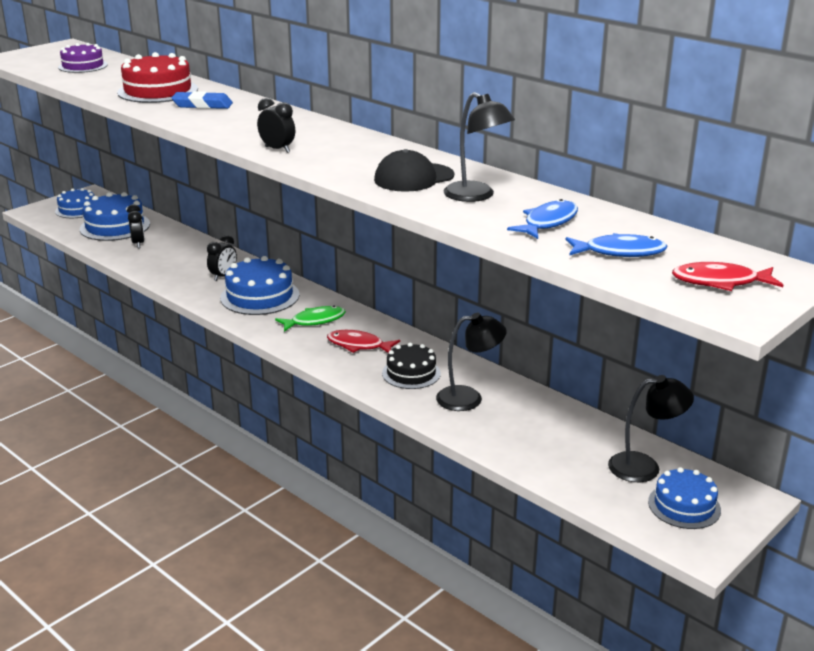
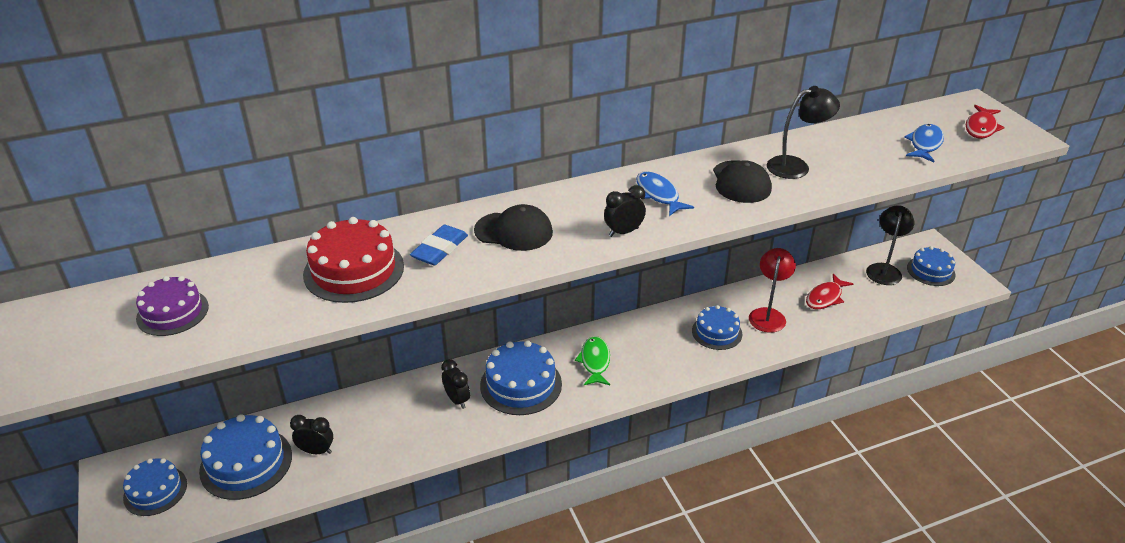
camera: 65 degrees left, 10 degrees up
red fish [327,330,400,353] -> red fish moved to [806,274,853,309]
black cake [382,343,441,389] -> blue cake [692,305,742,350]
black lamp [436,313,507,411] -> red lamp [749,248,796,333]
blue fish [507,199,578,239] -> blue fish moved to [636,171,694,216]
none -> black cap [474,204,553,251]

